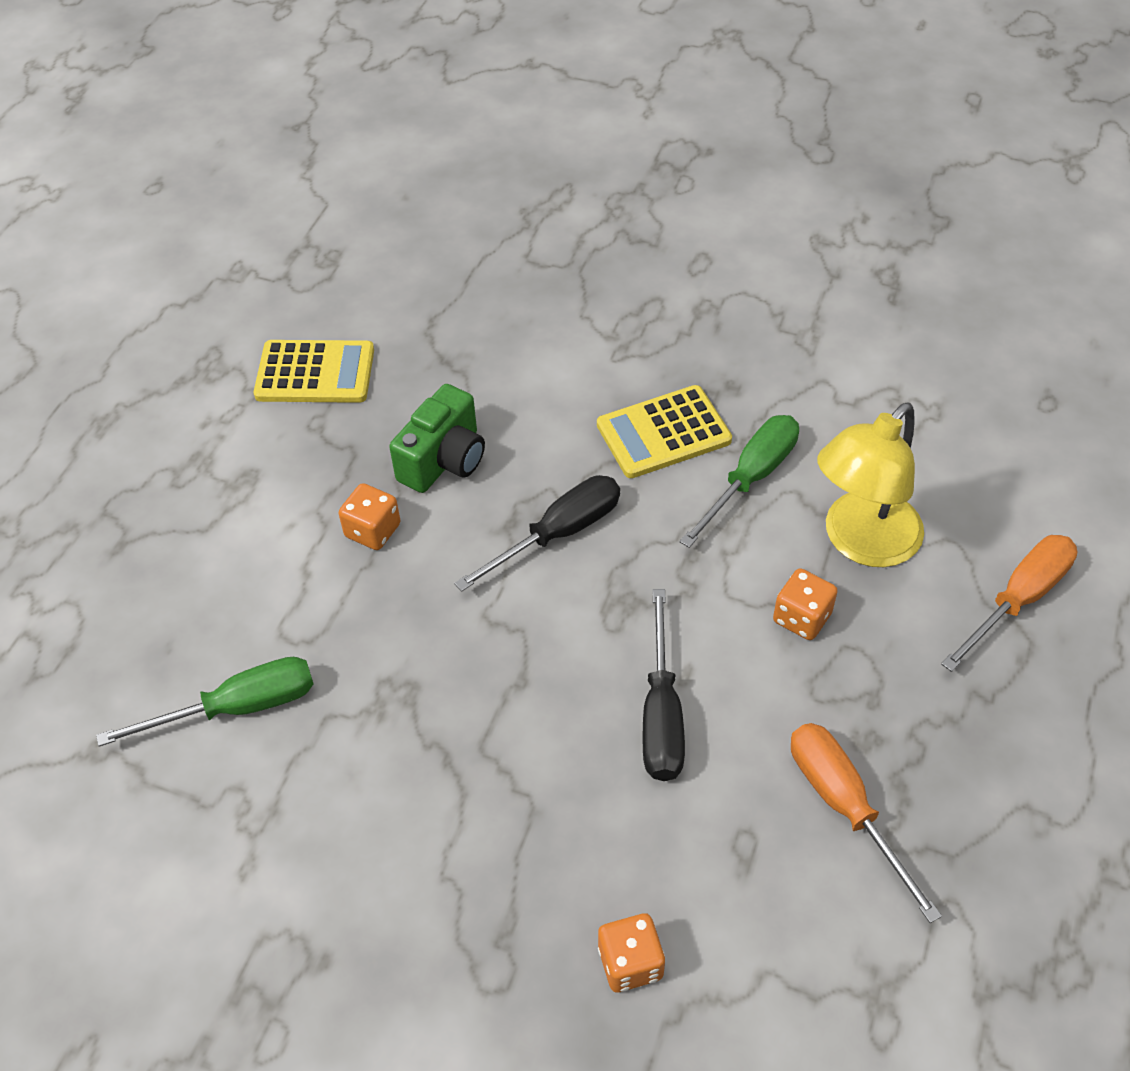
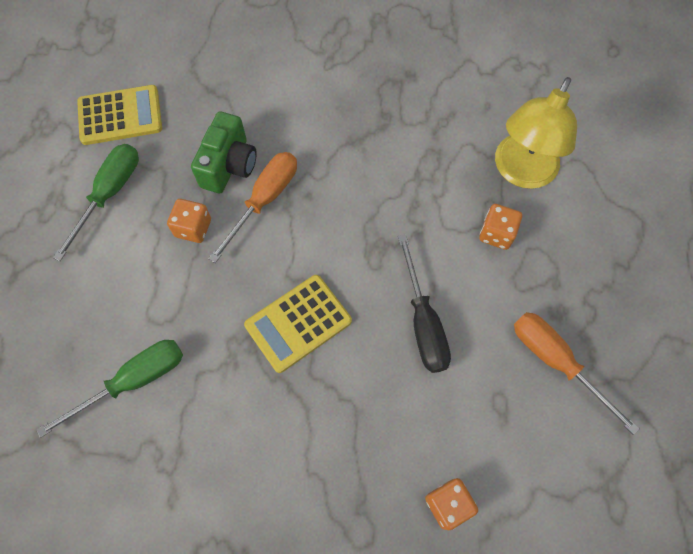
camera: 15 degrees left, 15 degrees up
black screwdriver [454,475,620,592] -> none
yellow calculator [597,385,732,478] -> yellow calculator moved to [244,275,352,373]
green screwdriver [680,415,799,548] -> green screwdriver moved to [53,144,139,261]
orange screwdriver [941,535,1077,672] -> orange screwdriver moved to [208,152,297,263]

